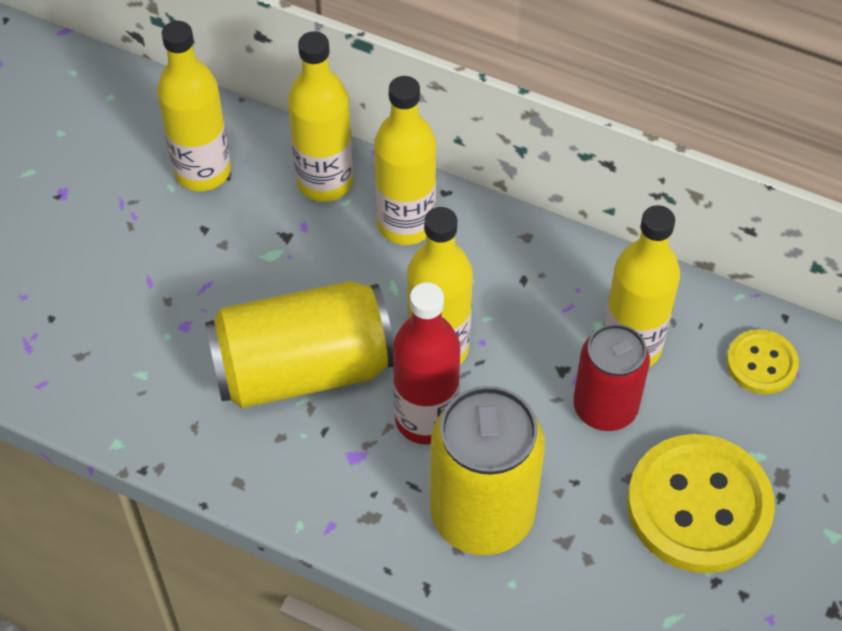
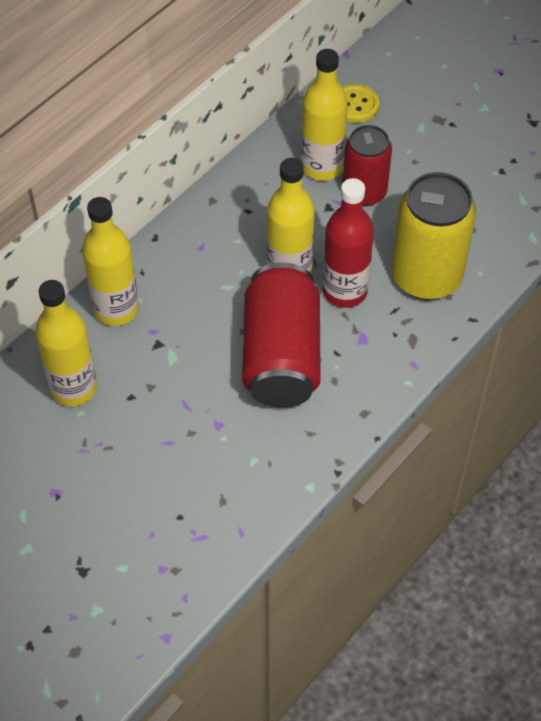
camera: 75 degrees left, 0 degrees up
yellow can [205,281,394,408] -> red can [242,263,321,408]
yellow bottle [374,76,436,245] -> none
yellow button [627,434,775,573] -> none

